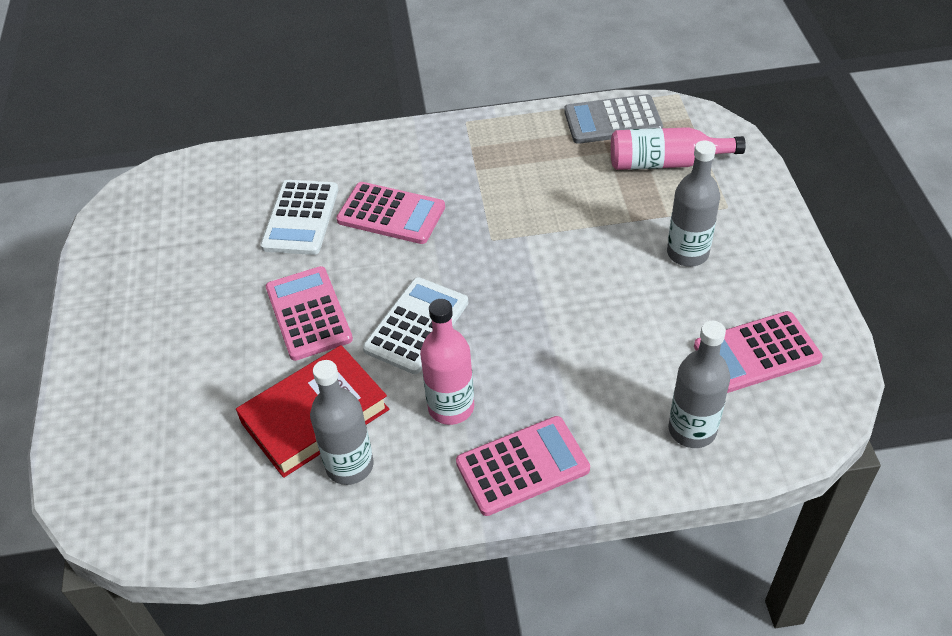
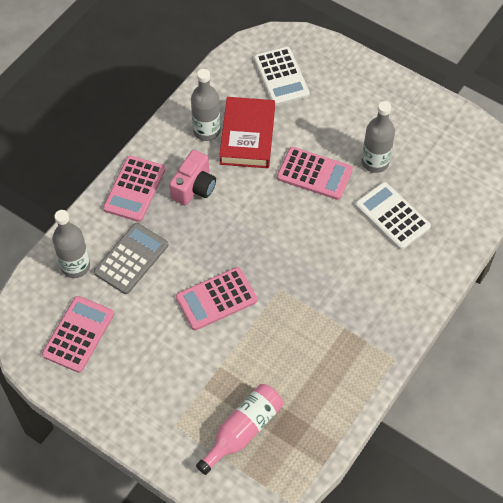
camera: 130 degrees right, 10 degrees up
pink calculator [336,182,445,244] -> pink calculator moved to [176,267,257,330]
white calculator [363,277,468,374] -> white calculator moved to [254,47,310,106]
pink bottle [420,299,474,425] -> pink camera [169,150,216,206]
grey calculator [564,94,663,144] -> grey calculator moved to [94,223,168,294]
grey bottle [667,140,720,267] -> grey bottle moved to [362,101,395,173]

